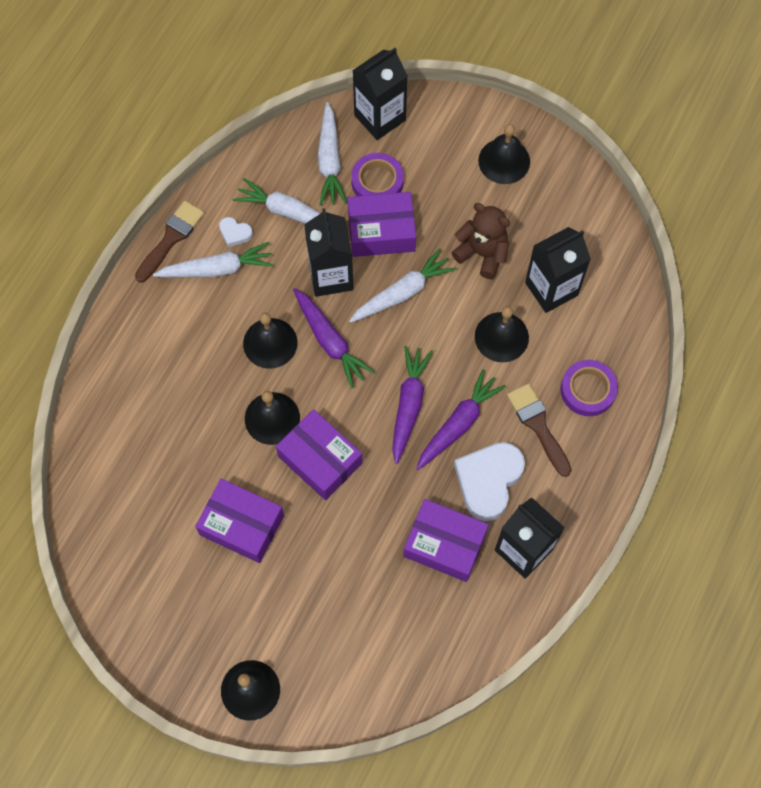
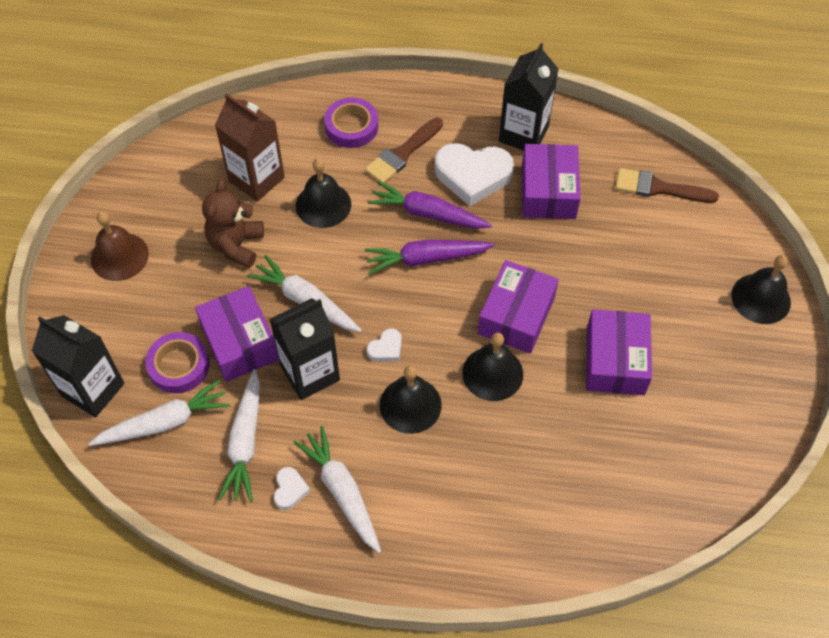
camera: 110 degrees left, 10 degrees down
brown brush [135,201,204,283] -> brown brush moved to [615,168,719,203]
purple carrot [293,288,375,388] -> white heart [367,328,402,362]
black bell [478,124,530,184] -> brown bell [91,212,149,281]
black carton [525,227,591,313] -> brown carton [215,93,285,202]

